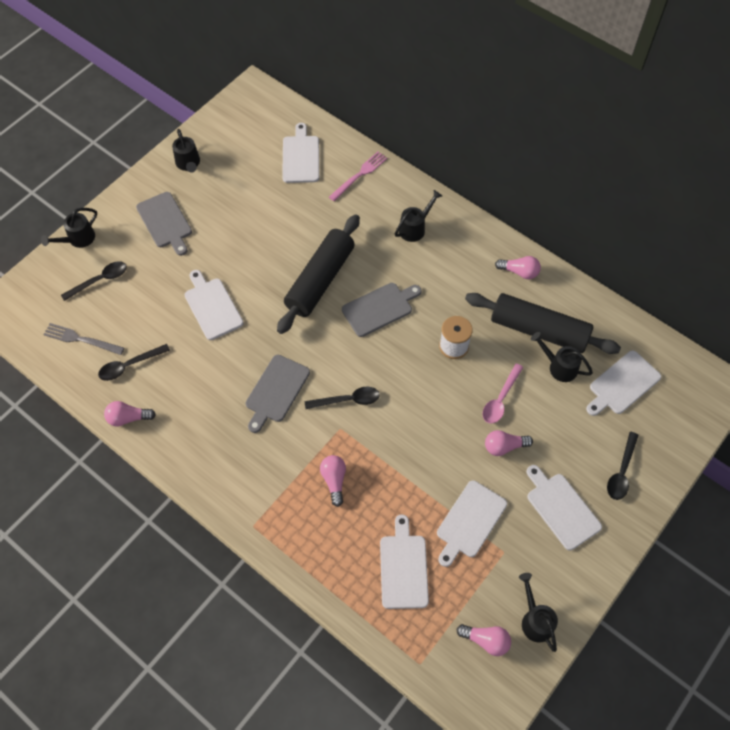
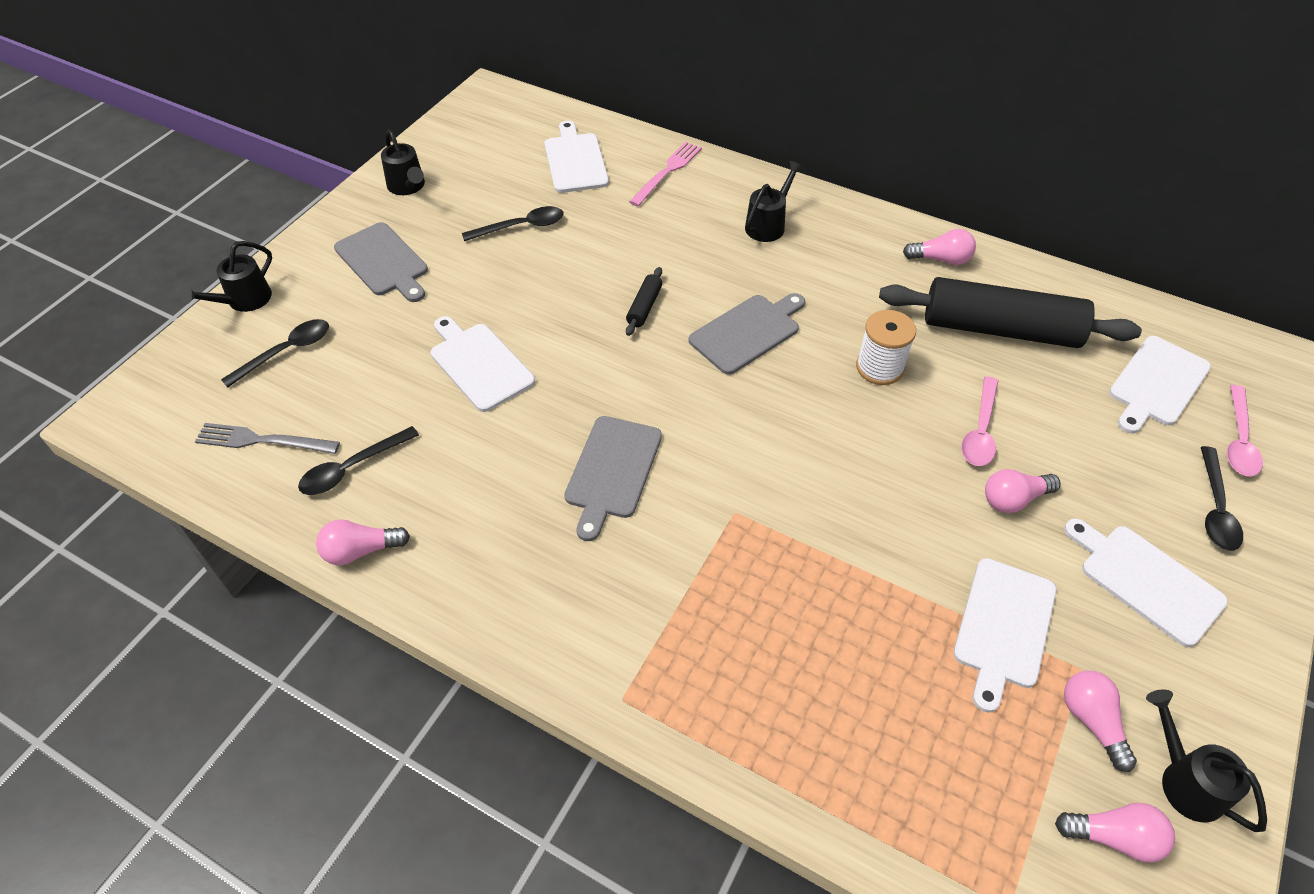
camera: 10 degrees left, 10 degrees down
black rolling pin [277,215,360,334] -> black rolling pin [626,267,662,336], size x0.40
black spoon [305,387,380,409] -> black spoon moved to [462,206,564,241]
pink light bulb [320,455,346,507] -> pink light bulb moved to [1064,671,1137,772]
white cutting board [380,514,429,609] -> none
black watering can [531,332,593,382] -> none
none -> pink spoon [1227,385,1263,477]

